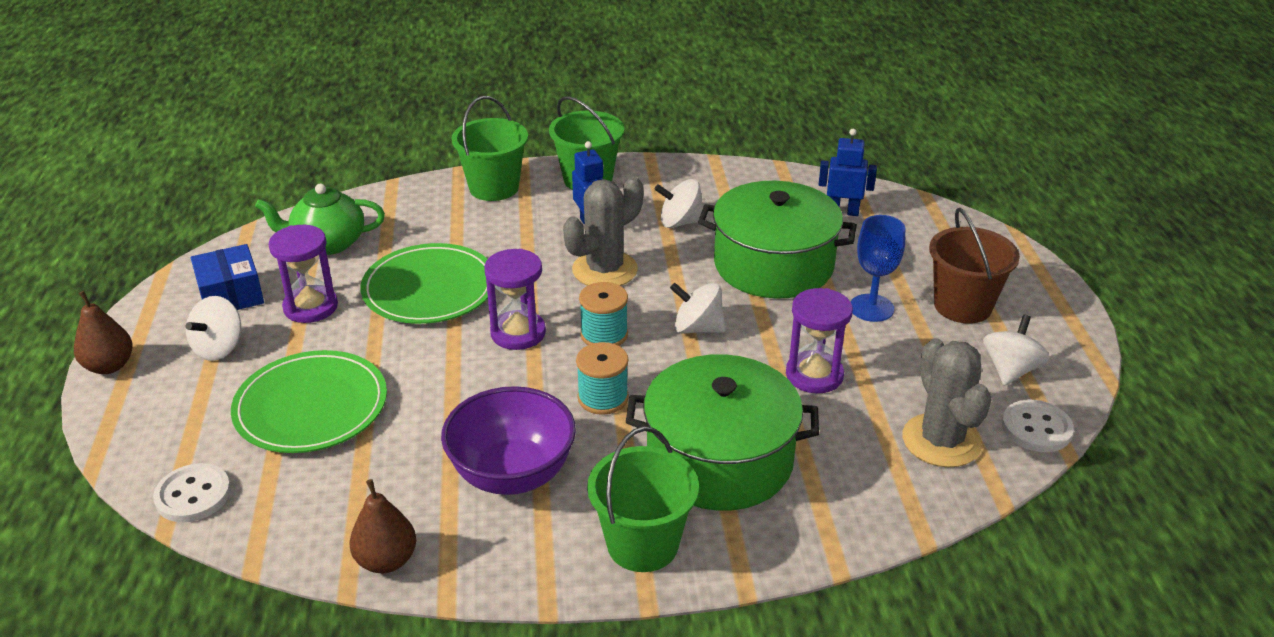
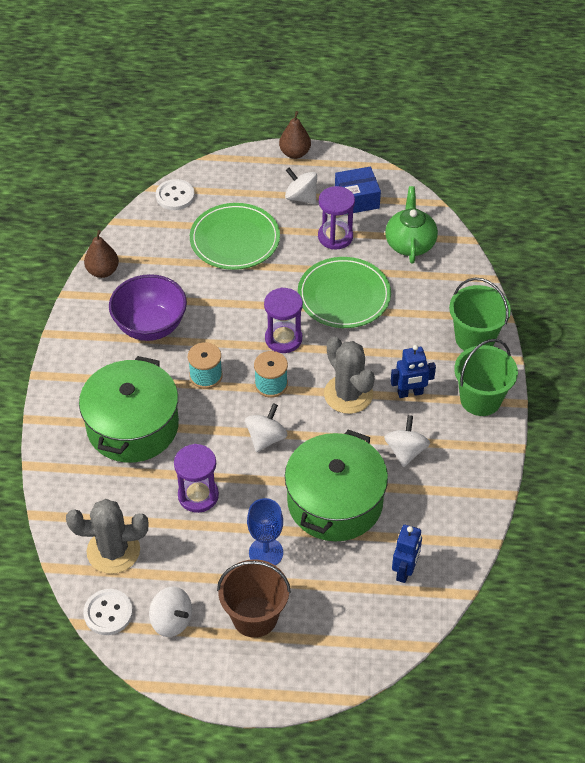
camera: 100 degrees right, 15 degrees up
green bucket [587,426,699,572] -> none

